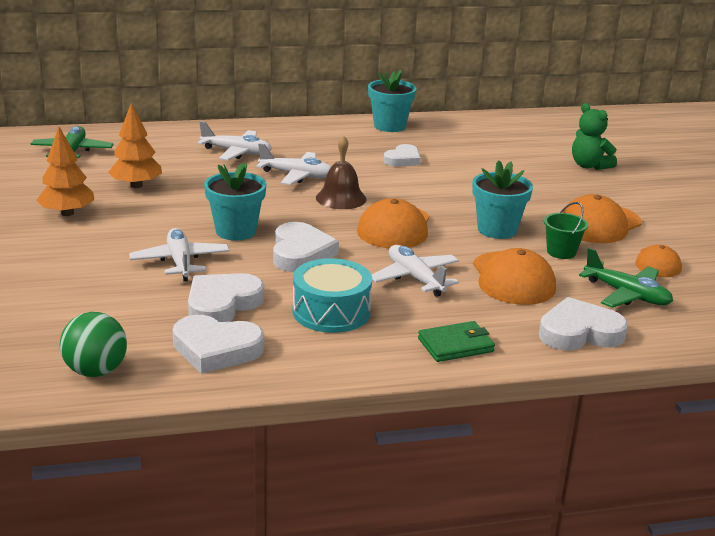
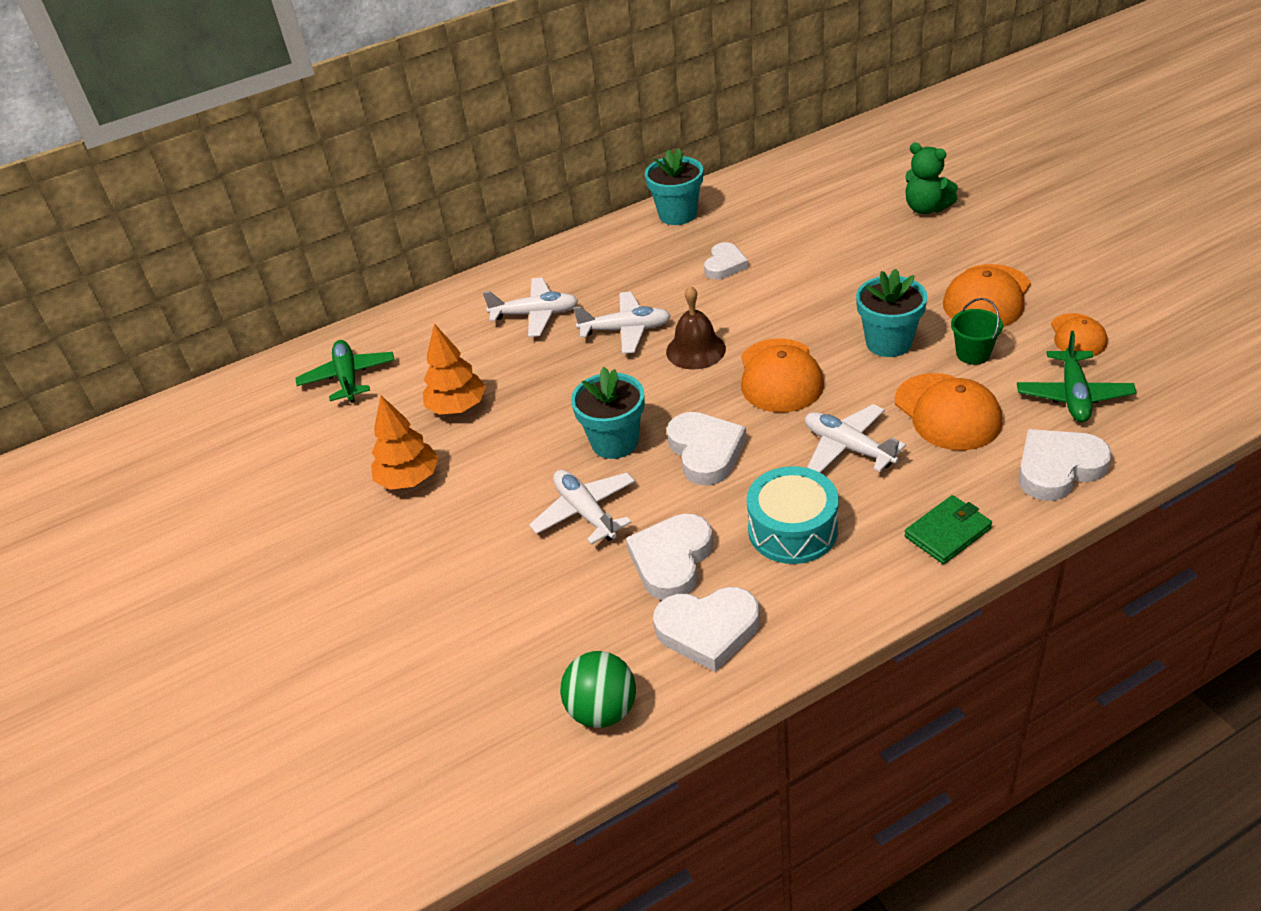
camera: 10 degrees left, 15 degrees up
green plane [579,248,673,308] -> green plane turned 75 degrees clockwise [1017,331,1136,422]

